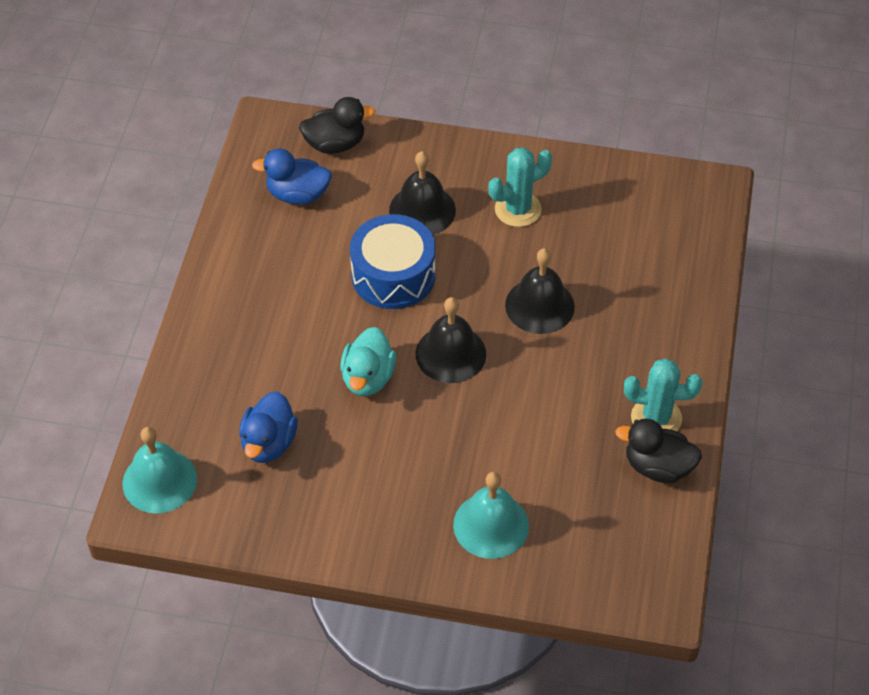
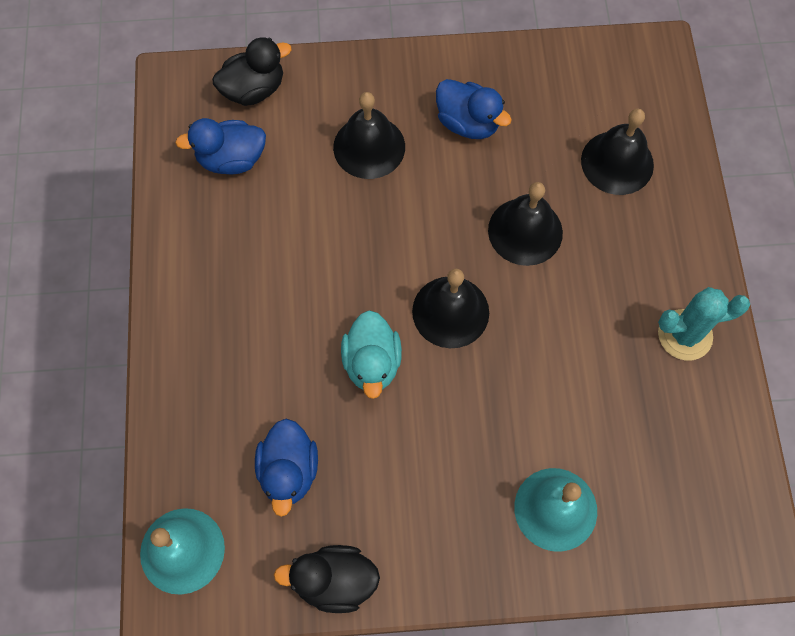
camera: 15 degrees left, 15 degrees up
blue drum [350,214,435,309] -> none
turquoise cactus [488,147,552,227] -> blue duck [436,79,512,139]
black duck [615,418,702,483] -> black duck moved to [274,545,380,613]
none -> black bell [581,109,654,195]

